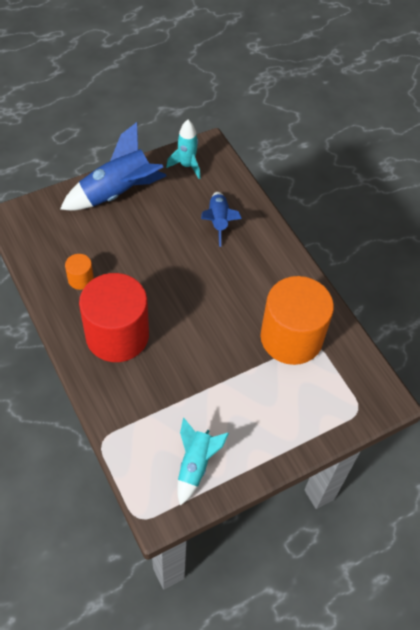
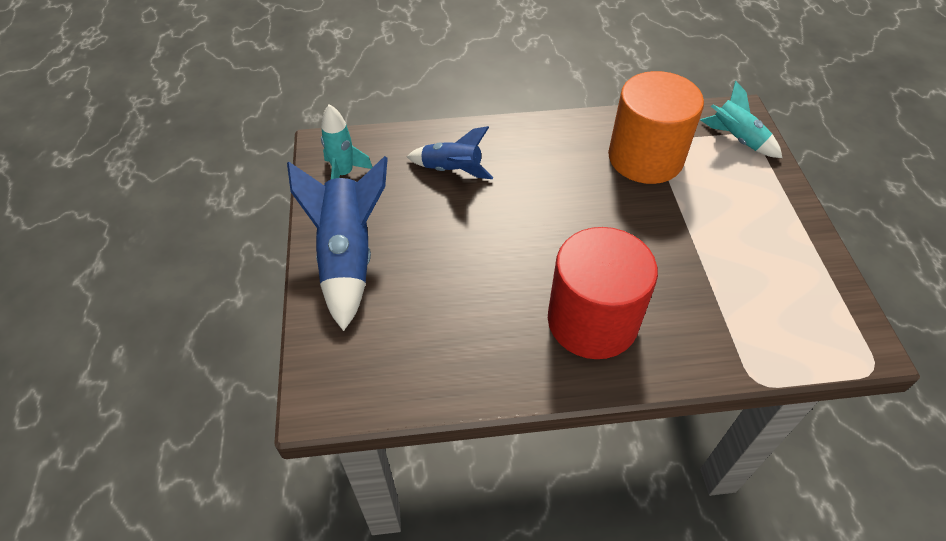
camera: 65 degrees left, 5 degrees down
orange cylinder [65,254,94,290] -> none
turquoise rocket [177,418,229,506] -> turquoise rocket moved to [701,81,782,158]

